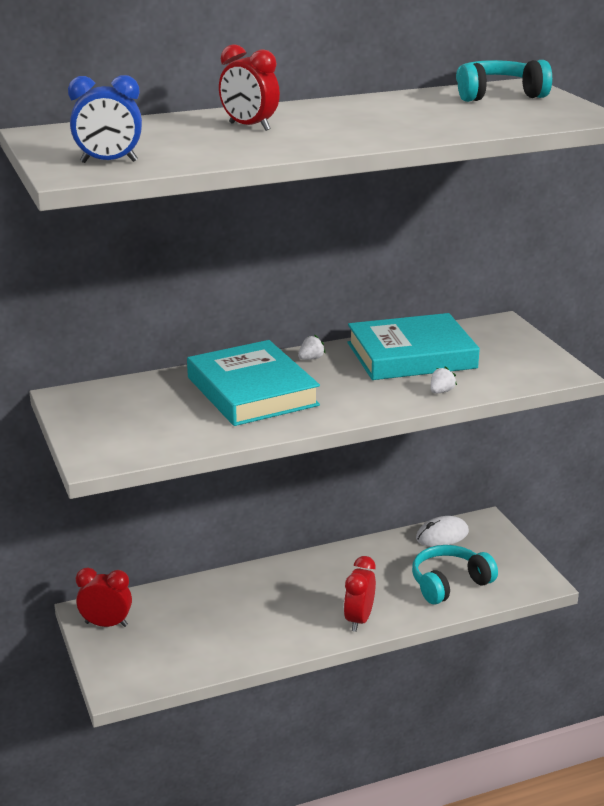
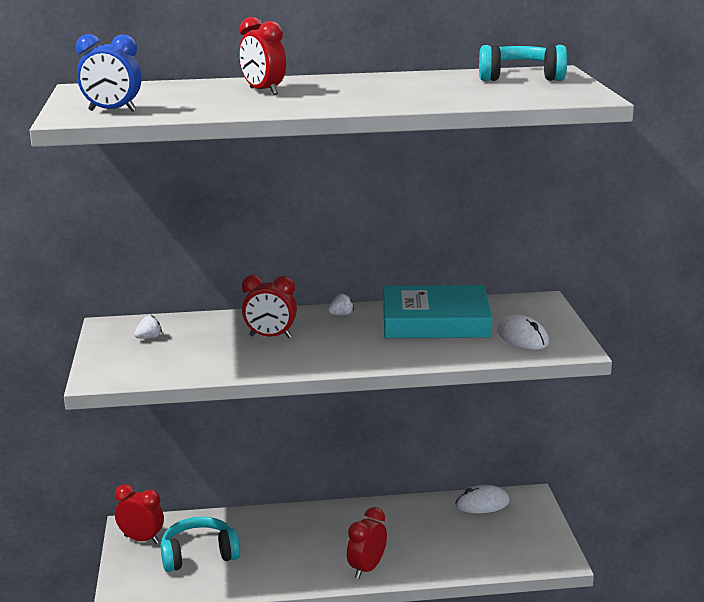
camera: 15 degrees right, 5 degrees down
turquoise book [187,340,320,426] -> red clock [242,275,297,338]
turquoise headphones [412,545,498,605] -> turquoise headphones moved to [160,517,240,572]
white strawberry [431,366,457,394] -> white strawberry moved to [134,315,162,339]
none -> white mouse [497,315,549,349]

